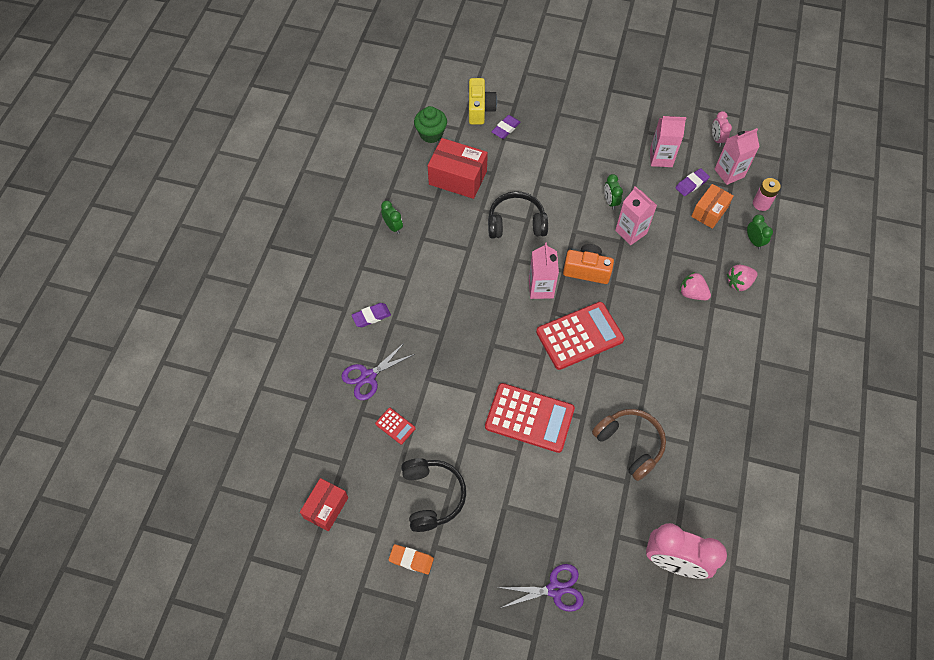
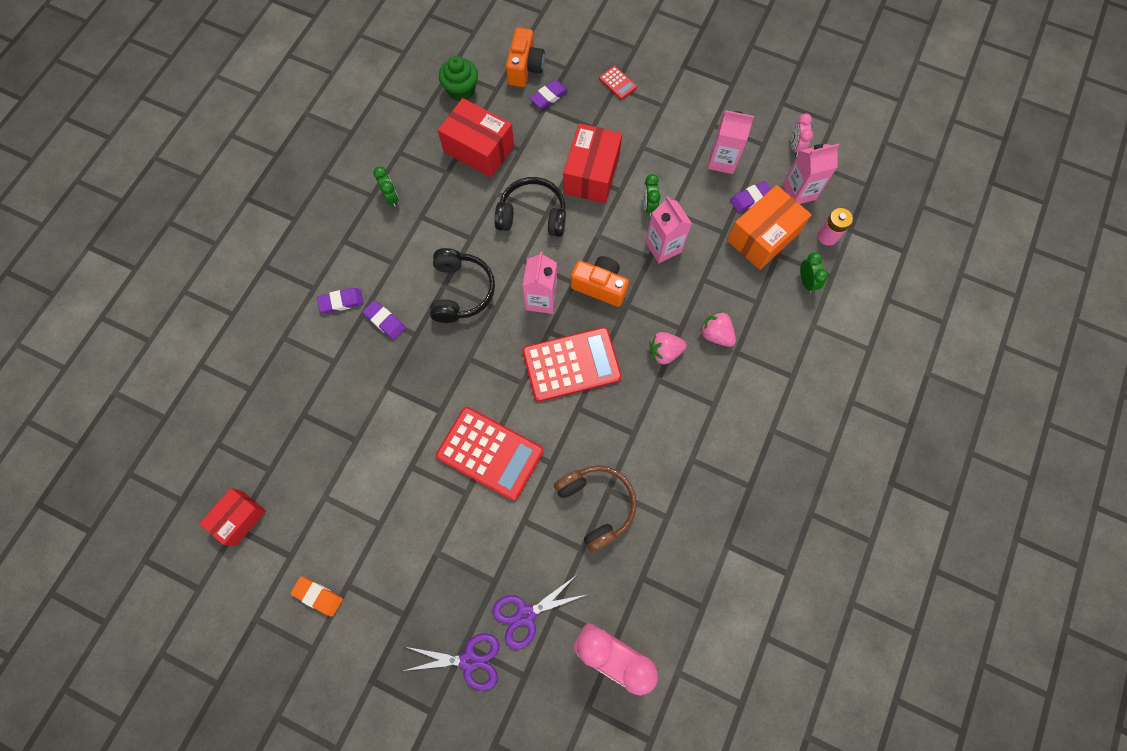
camera: 10 degrees right, 10 degrees up
purple scissors [341,342,415,400] -> purple scissors moved to [493,574,585,649]
red calculator [375,408,416,444] -> red calculator moved to [599,66,637,100]
black headphones [401,458,466,532] -> black headphones moved to [430,248,495,323]
yellow camera [469,78,497,125] -> orange camera [506,27,545,87]
orange box [691,184,734,229] -> orange box [727,185,812,270], size x1.55
pink strawberry [727,265,758,291] -> pink strawberry moved to [649,332,687,364]
none -> purple eraser [362,300,406,340]
none -> red box [563,123,622,203]

